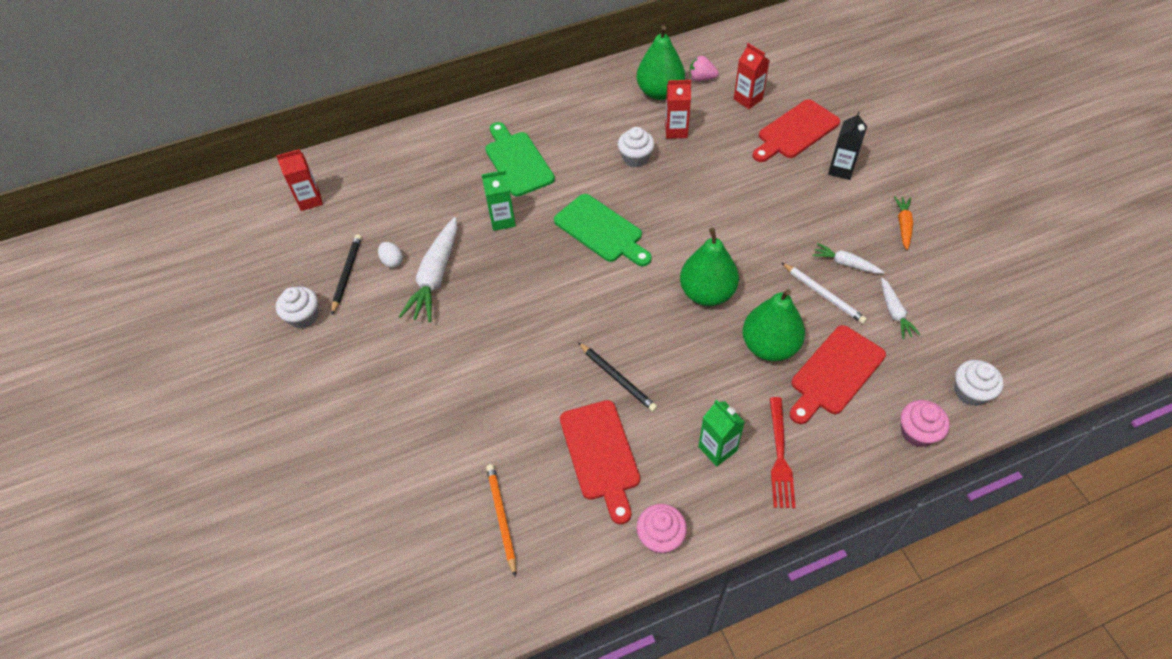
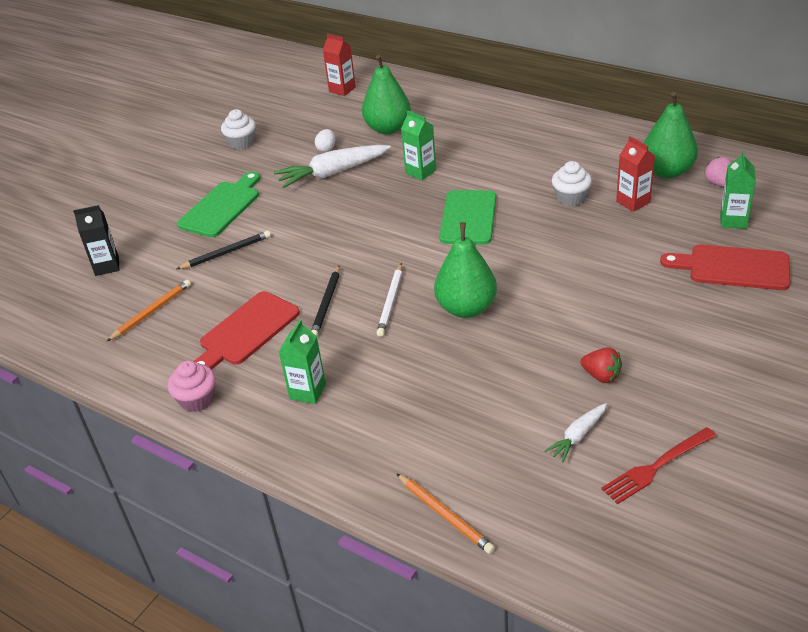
camera: 55 degrees right, 15 degrees down
black pencil [331,234,362,314] -> black pencil moved to [177,231,271,269]
green cutting board [485,122,555,197] -> green cutting board moved to [177,171,260,237]
red carton [734,43,770,109] -> green carton [720,151,756,229]
green pear [742,289,805,361] -> green pear moved to [362,55,411,134]
red fork [770,397,796,508] -> red fork moved to [601,427,716,504]
white pencil [781,262,867,324] -> white pencil moved to [376,263,402,337]
red cutting board [789,325,886,424] -> none
white carrot [812,243,884,274] -> red strawberry [580,347,622,383]
black carton [828,112,867,180] -> black carton moved to [73,205,119,276]
orange carrot [894,196,913,250] -> none
pink cupcake [901,400,950,447] -> orange pencil [396,473,495,554]
white cupcake [954,360,1004,406] -> none

